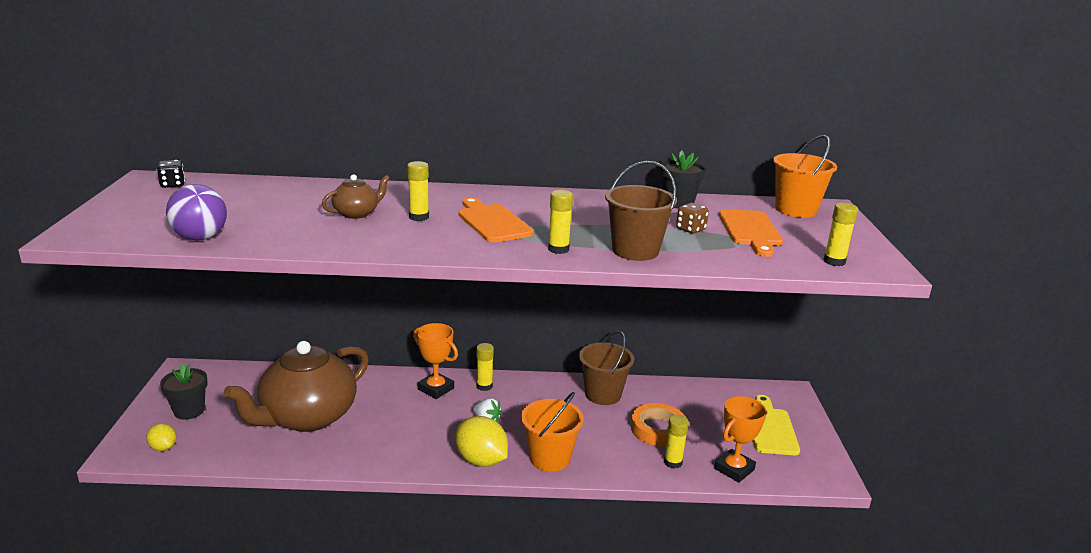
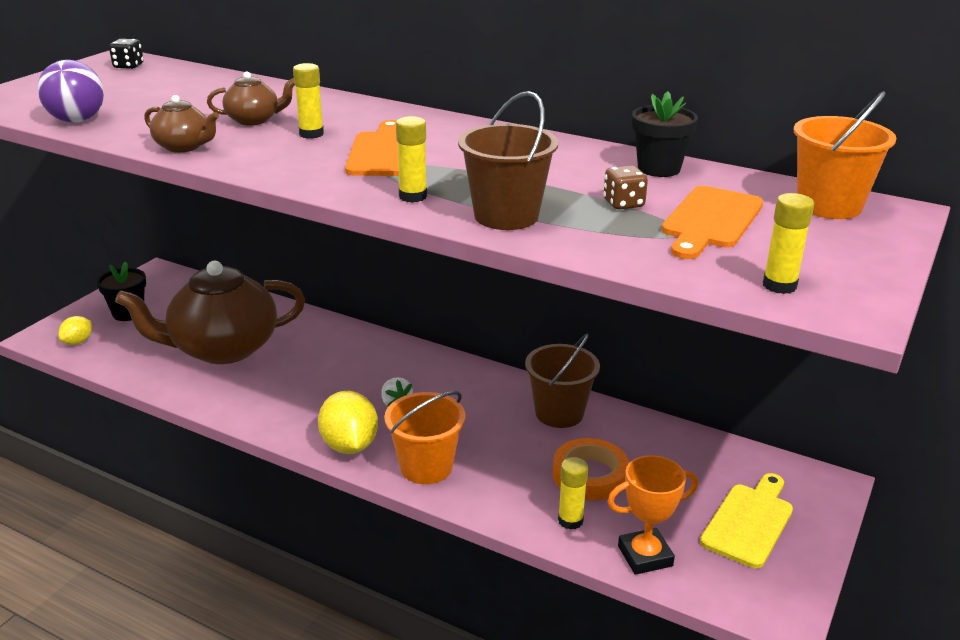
camera: 30 degrees right, 5 degrees up
yellow lemon [146,423,177,451] -> yellow lemon turned 45 degrees clockwise [58,316,92,345]
orange trophy [413,323,458,399] -> none
yellow glue stick [476,343,494,391] -> none
none -> brown teapot [144,95,219,153]

